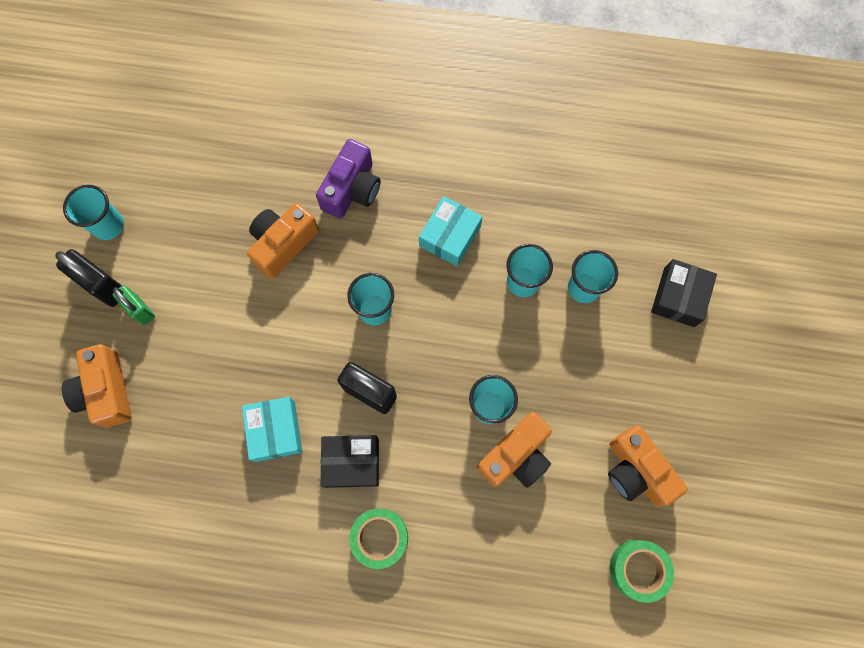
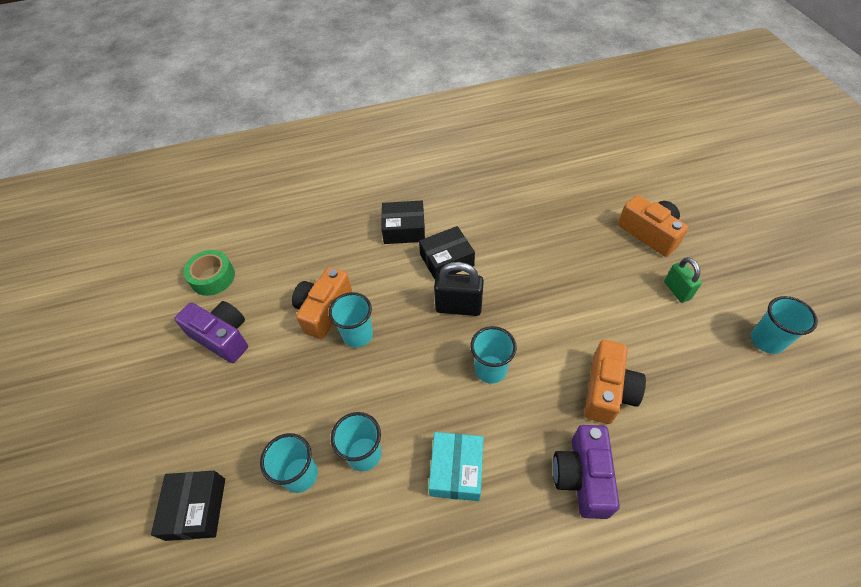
camera: 160 degrees right, 20 degrees down
black padlock [55,249,122,307] -> none
green padlock [113,285,155,325] -> green padlock turned 45 degrees clockwise [664,257,702,303]
turquoise box [242,397,302,462] -> none
green tape [349,508,408,569] -> black box [381,201,425,244]
orange camera [608,425,688,506] -> purple camera [174,301,248,363]

